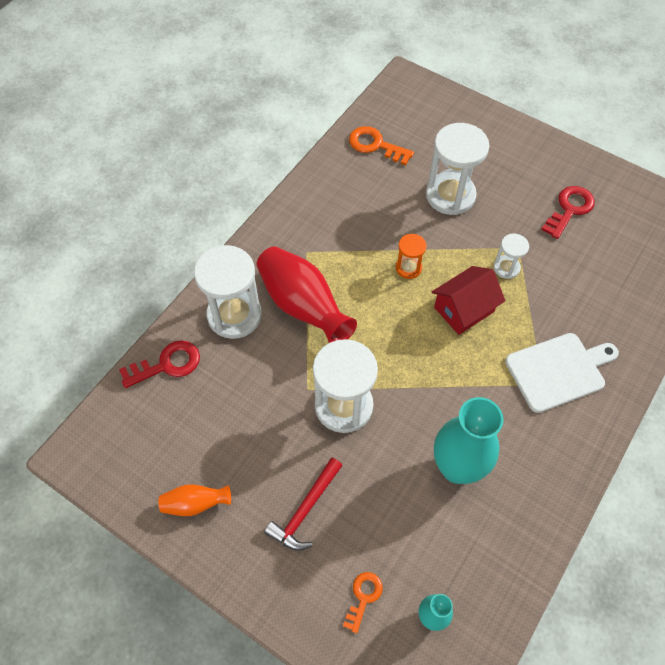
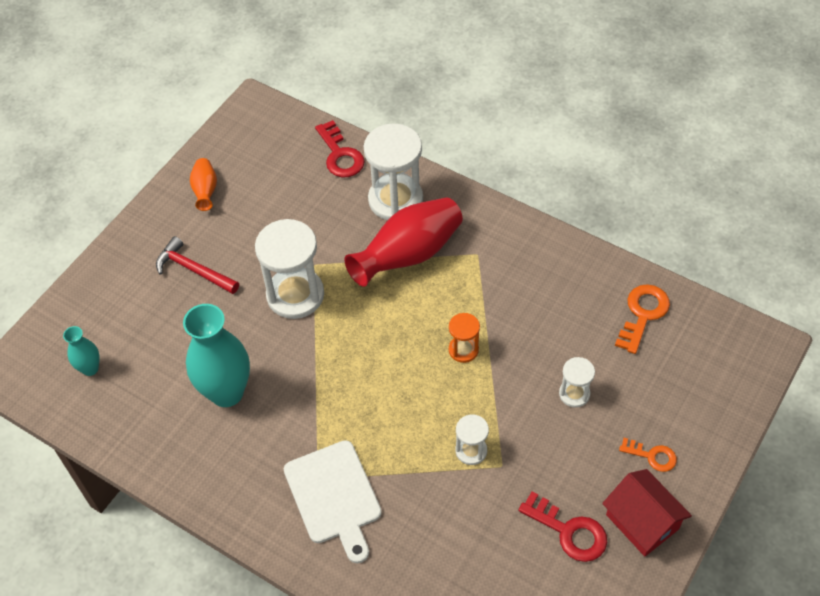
camera: 90 degrees right, 5 degrees down
orange key [343,572,383,633] -> orange key moved to [619,438,677,472]
white hourglass [426,123,490,215] -> white hourglass [559,357,595,407], size x0.50
red house [432,266,505,335] -> red house moved to [602,469,692,556]

